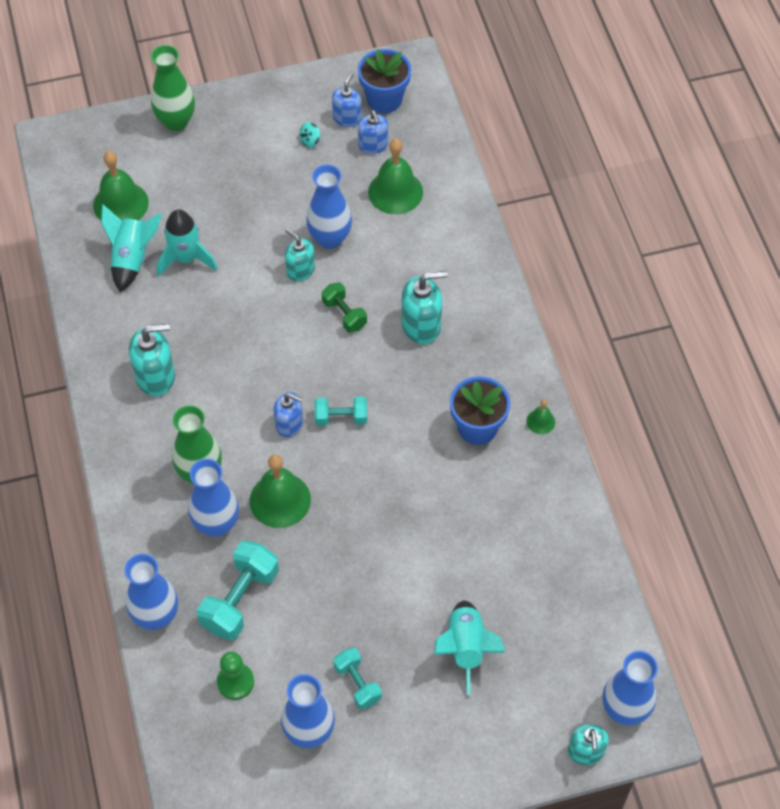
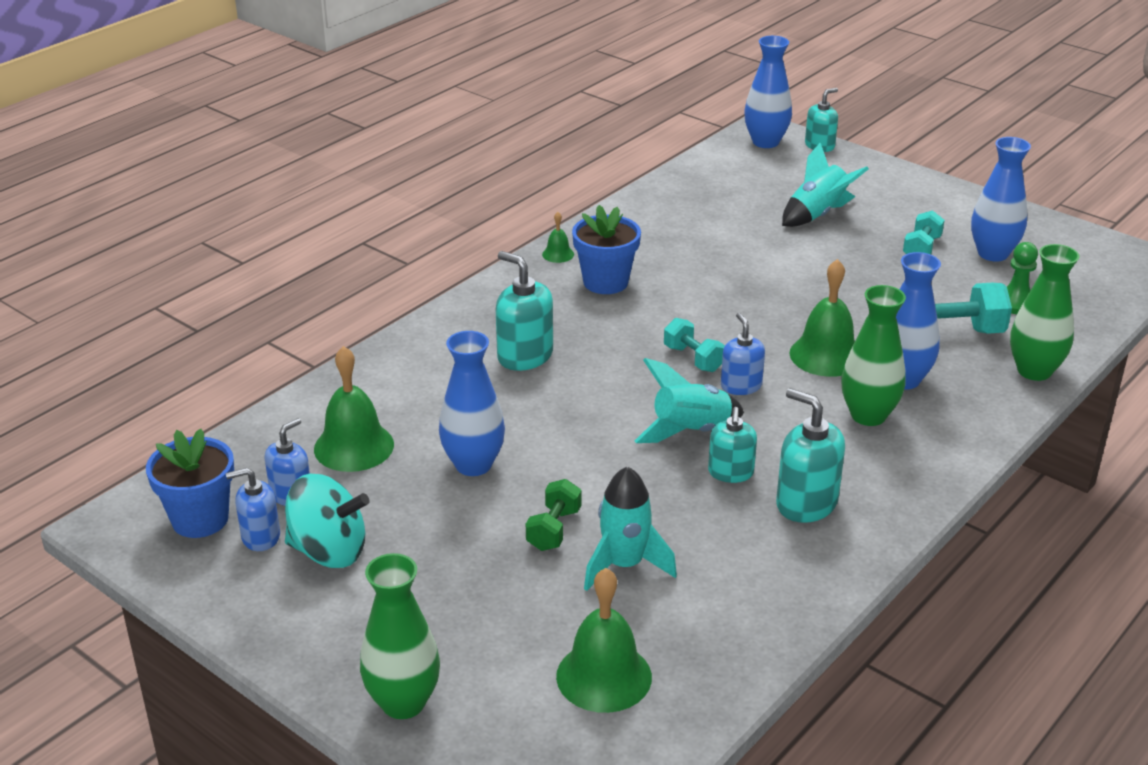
camera: 125 degrees left, 25 degrees down
turquoise rocket [101,204,162,292] -> turquoise rocket moved to [635,358,744,443]
blue vase [125,554,178,630] -> green vase [1010,244,1080,381]
turquoise soap dispenser [285,229,315,281] -> turquoise soap dispenser moved to [708,407,757,483]
turquoise spinning top [299,122,320,147] -> turquoise spinning top [285,474,369,568], size x2.47
green dumbbell [322,282,367,333] -> green dumbbell moved to [526,479,581,551]

